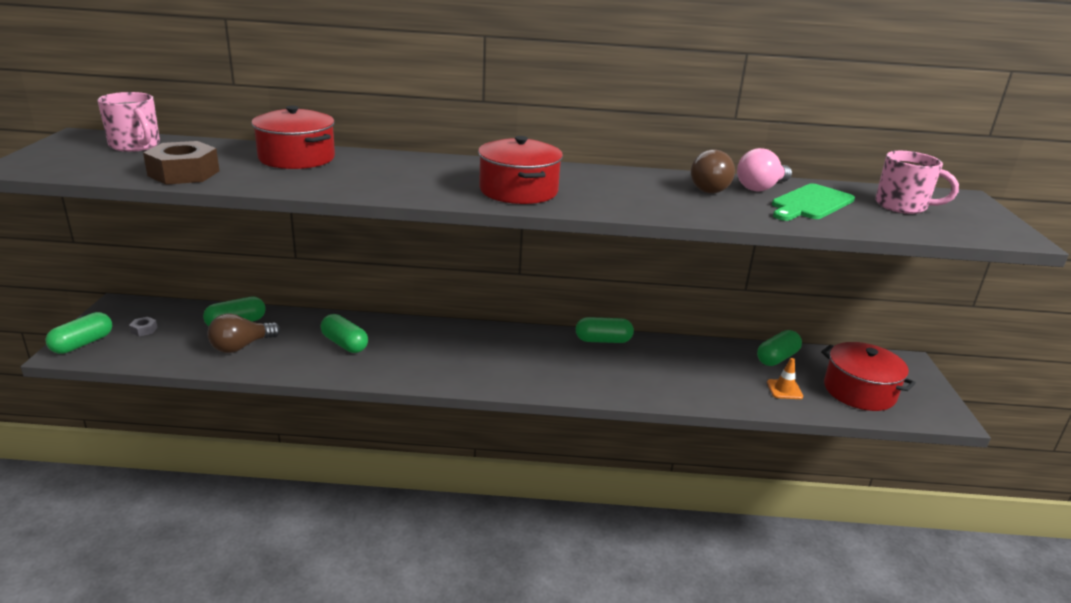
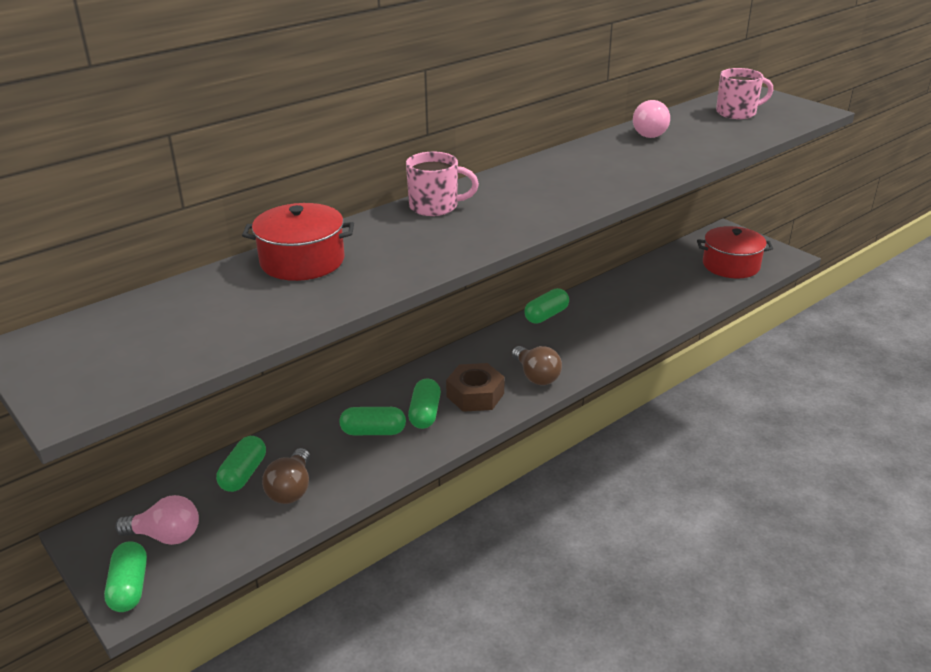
camera: 40 degrees left, 5 degrees up
pink mug [97,92,160,152] -> pink mug moved to [406,151,479,216]
grey nut [129,317,158,336] -> pink light bulb [115,495,199,545]
brown nut [143,141,219,185] -> brown nut moved to [446,363,505,412]
red pot [478,136,563,204] -> none
brown light bulb [691,150,735,193] -> brown light bulb moved to [512,346,562,385]
green capsule [757,330,802,366] -> green capsule moved to [408,378,441,429]
orange traffic cone [767,358,803,399] -> none
green cutting board [772,183,855,221] -> none

